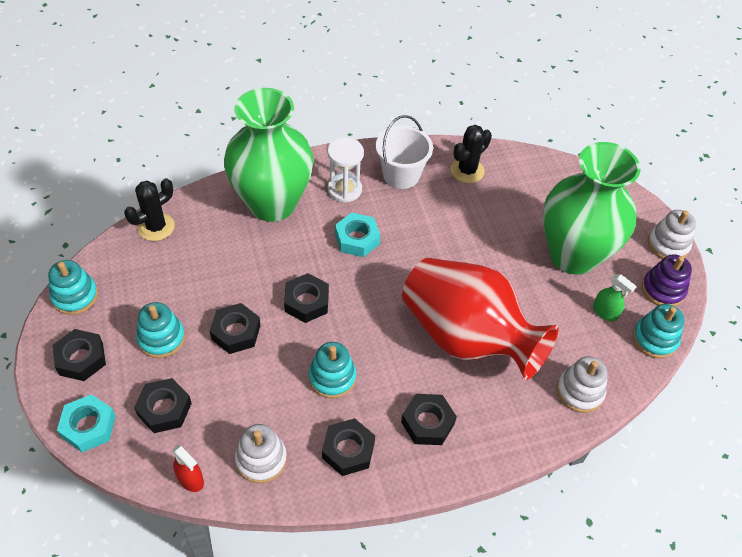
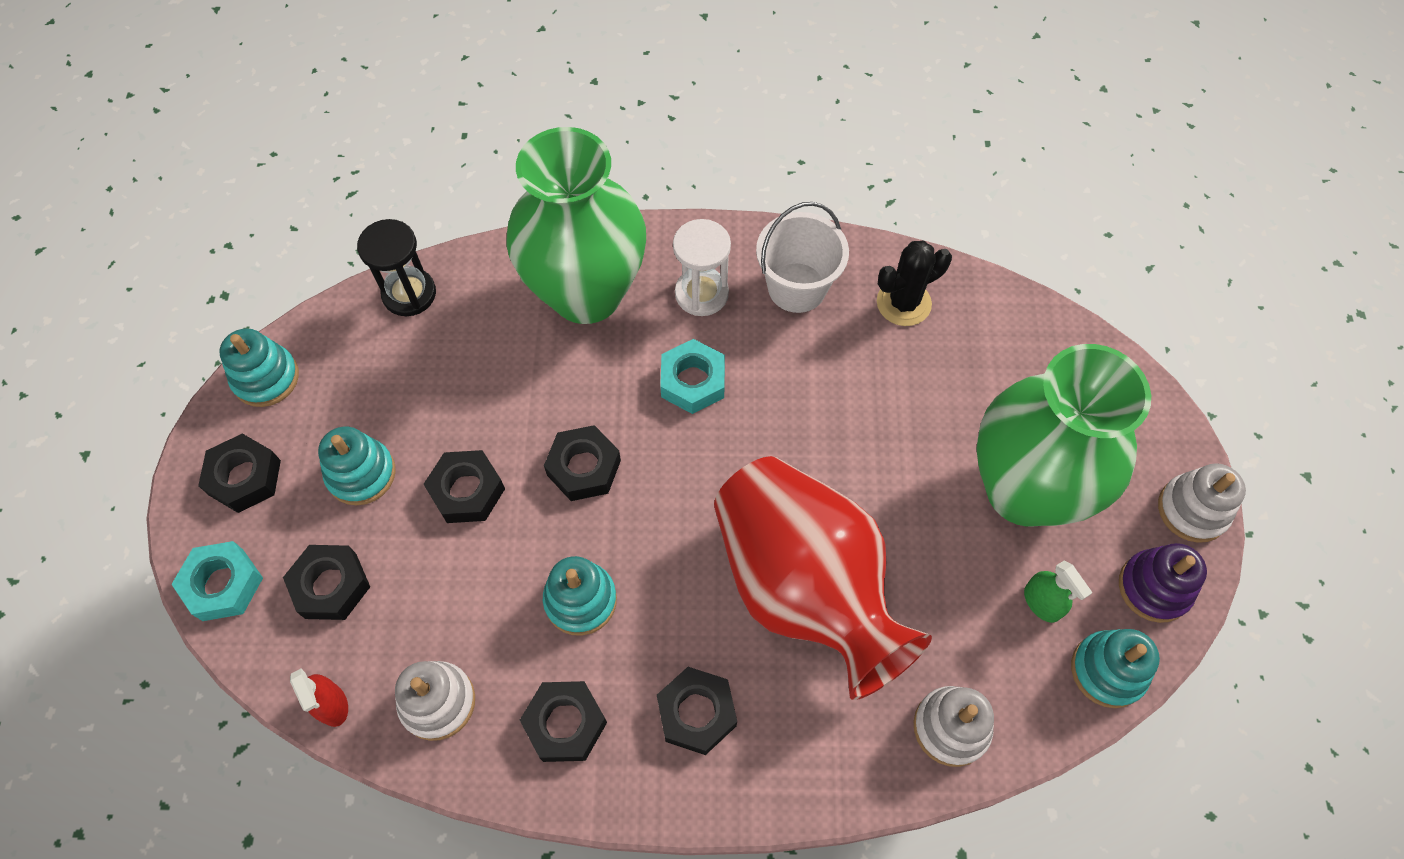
camera: 20 degrees right, 10 degrees up
black cactus [124,178,175,241] -> black hourglass [357,219,436,316]

